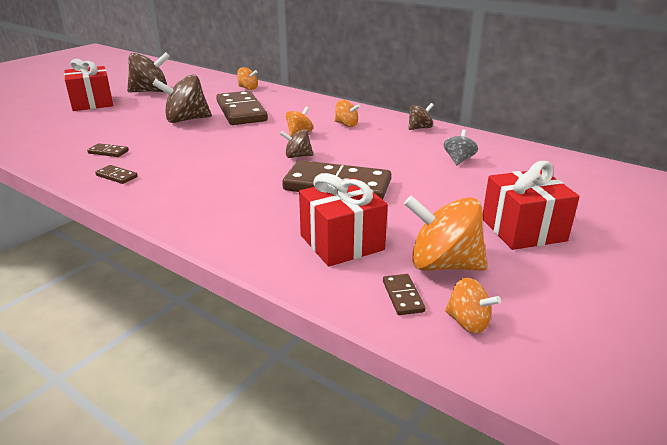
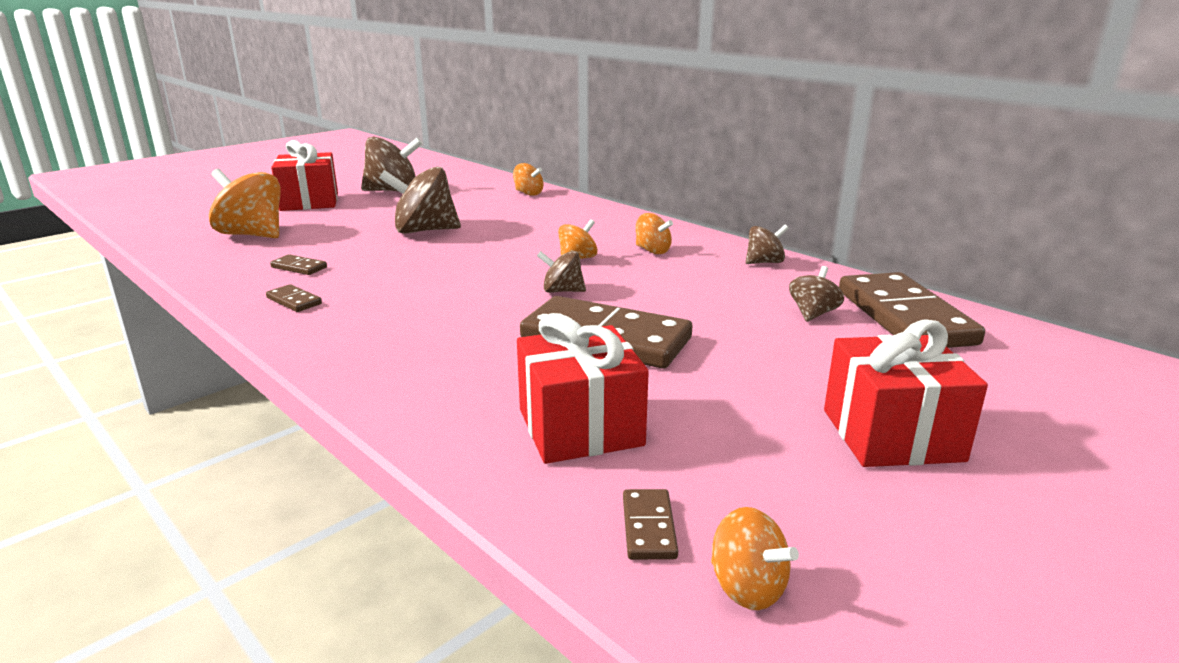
camera: 10 degrees right, 5 degrees down
brown domino [216,91,268,125] -> brown domino moved to [839,272,985,348]
orange spinning top [404,195,488,271] -> orange spinning top moved to [209,169,281,238]
grey spinning top [444,129,478,165] -> brown spinning top [789,266,844,322]

